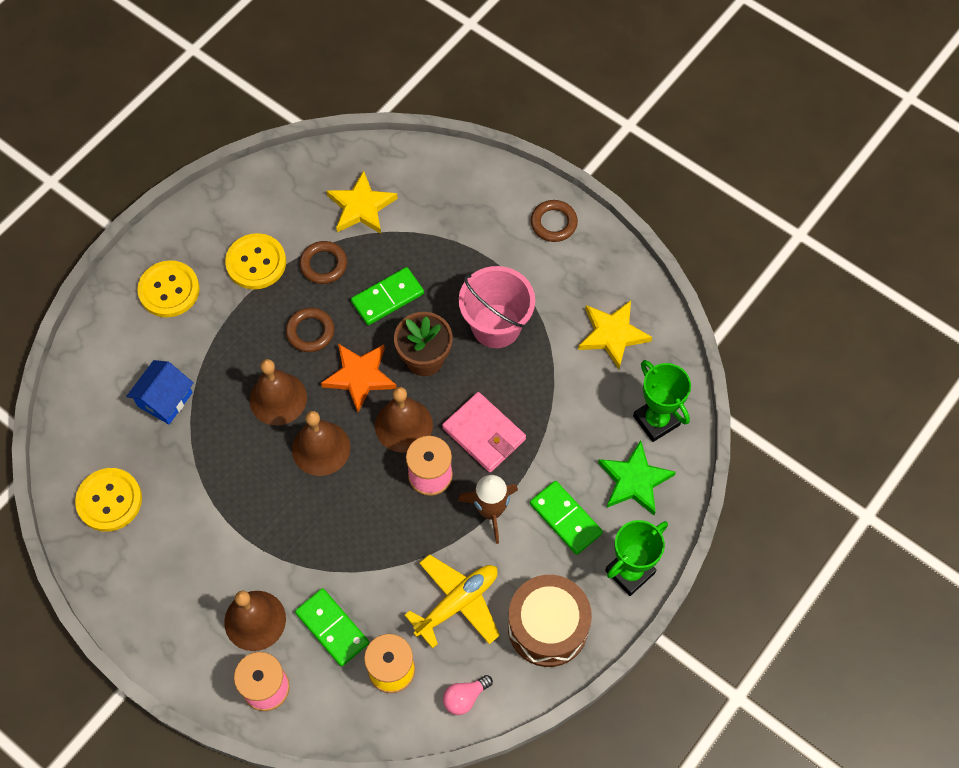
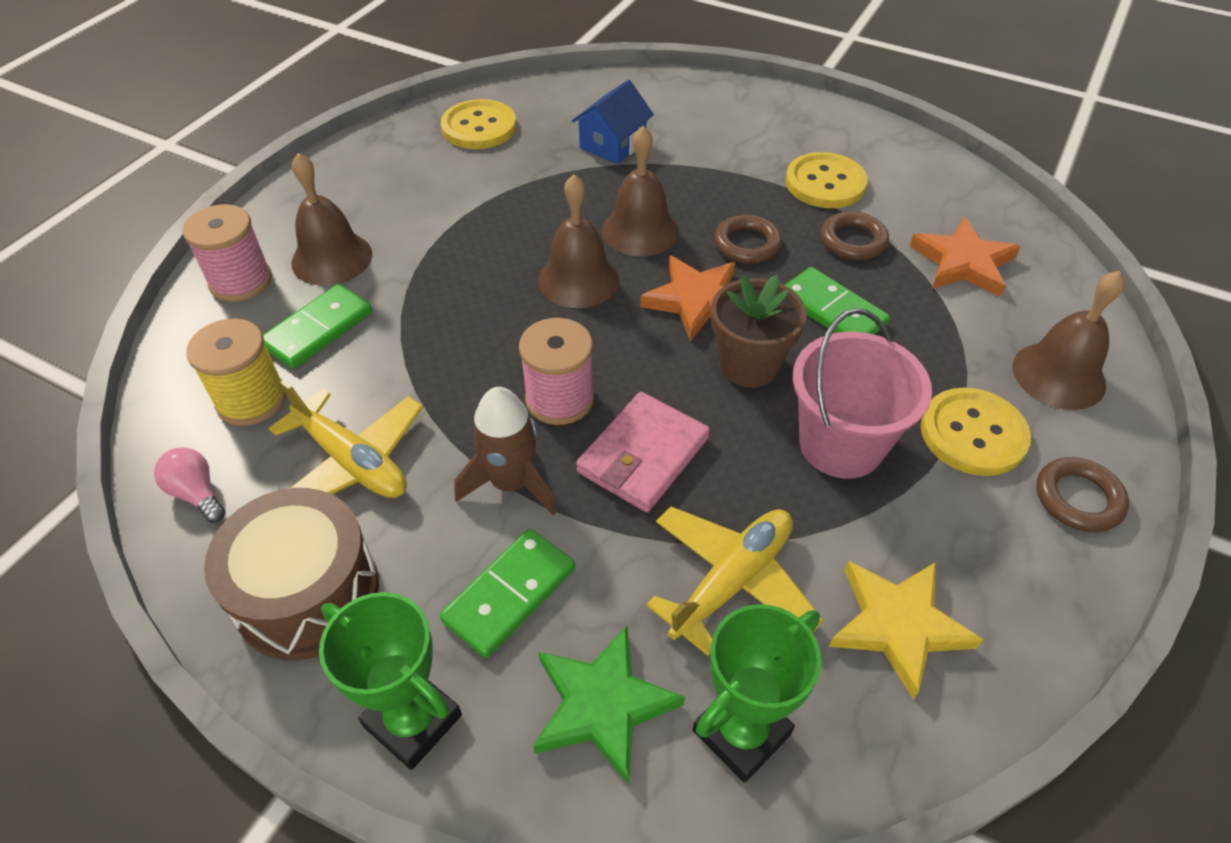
camera: 80 degrees right, 15 degrees down
blue house [126,360,193,424] -> blue house turned 75 degrees counterclockwise [572,80,654,164]
yellow button [137,260,200,317] -> yellow button moved to [921,388,1031,476]
yellow star [326,170,398,234] -> orange star [910,217,1021,297]
brown bell [375,387,433,452] -> brown bell moved to [1013,270,1125,410]
none -> yellow plane [646,507,824,656]

